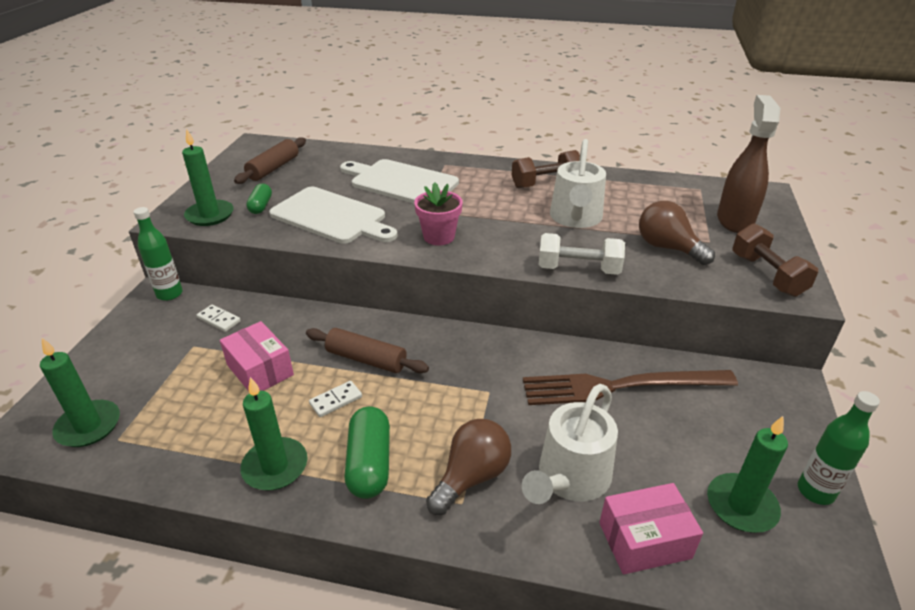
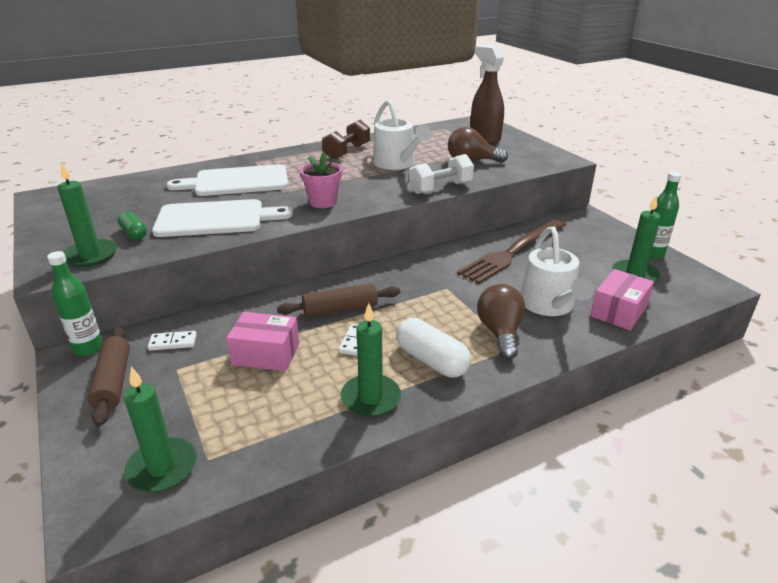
camera: 40 degrees left, 5 degrees down
brown rolling pin [234,137,306,184] -> brown rolling pin moved to [88,327,130,427]
green capsule [345,406,390,499] -> white capsule [396,318,471,377]
brown dumbbell [732,223,818,297] -> none

